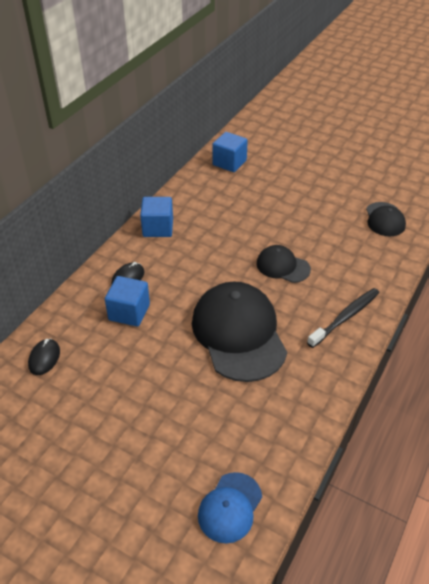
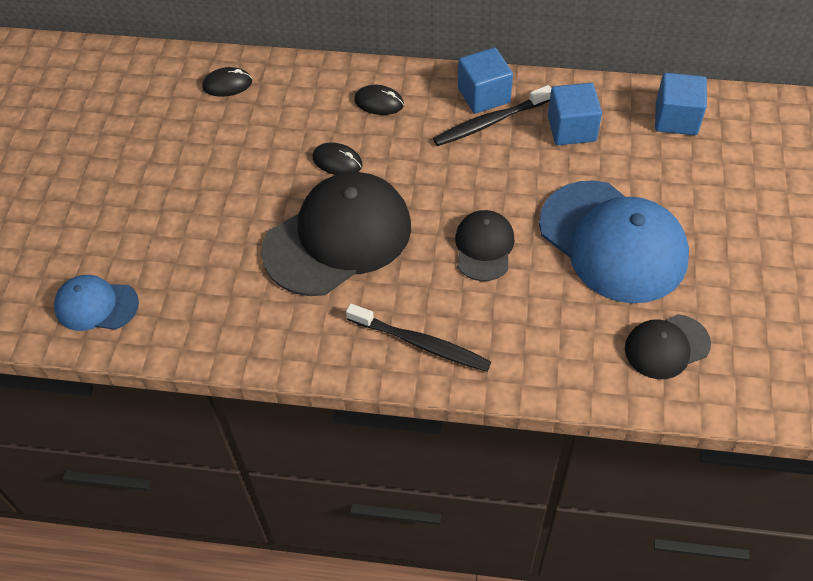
camera: 70 degrees right, 10 degrees up
blue cube [105,276,150,327] -> blue cube moved to [548,83,602,145]
none -> black mouse [313,142,363,175]
none -> black toothbrush [433,85,551,146]
none -> blue cap [539,180,689,303]

